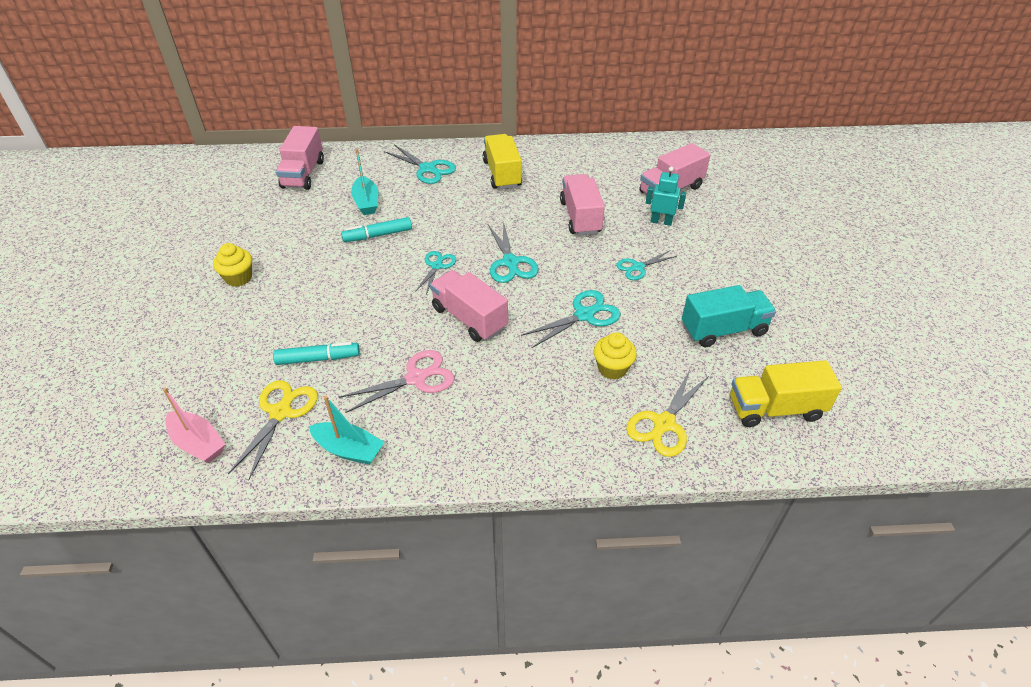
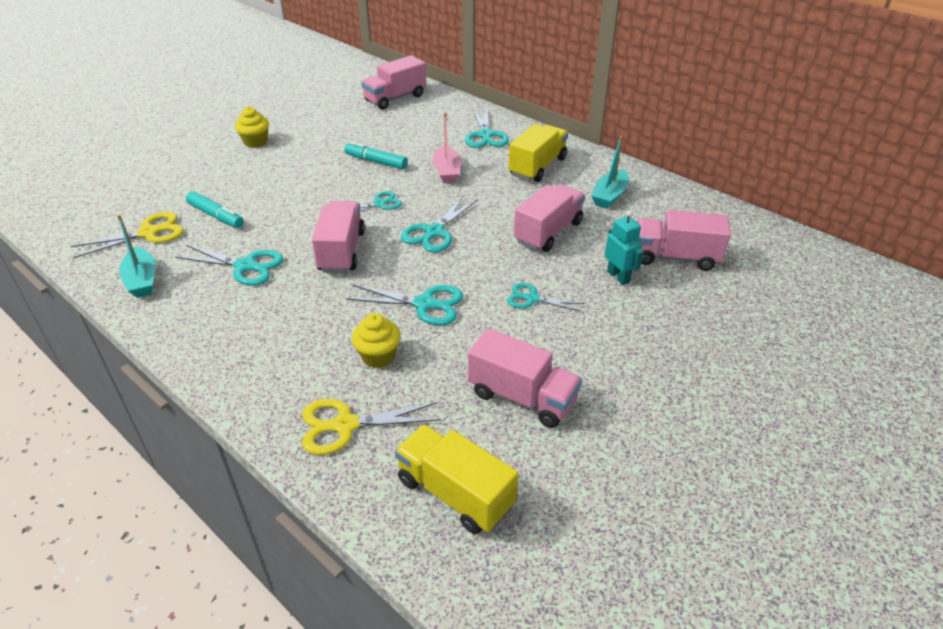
camera: 45 degrees right, 5 degrees down
pink boat [163,387,226,463] -> pink boat moved to [433,113,461,183]
pink scissors [339,350,454,413] -> turquoise scissors [175,245,284,286]
turquoise boat [351,149,378,215] -> turquoise boat moved to [591,136,629,209]
turquoise truck [682,285,776,347] -> pink truck [468,328,582,428]

